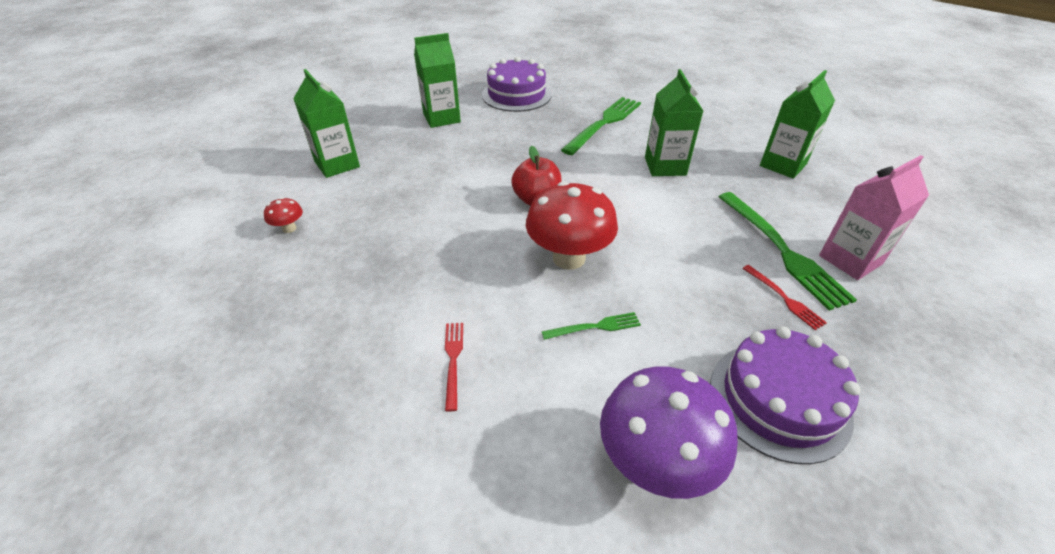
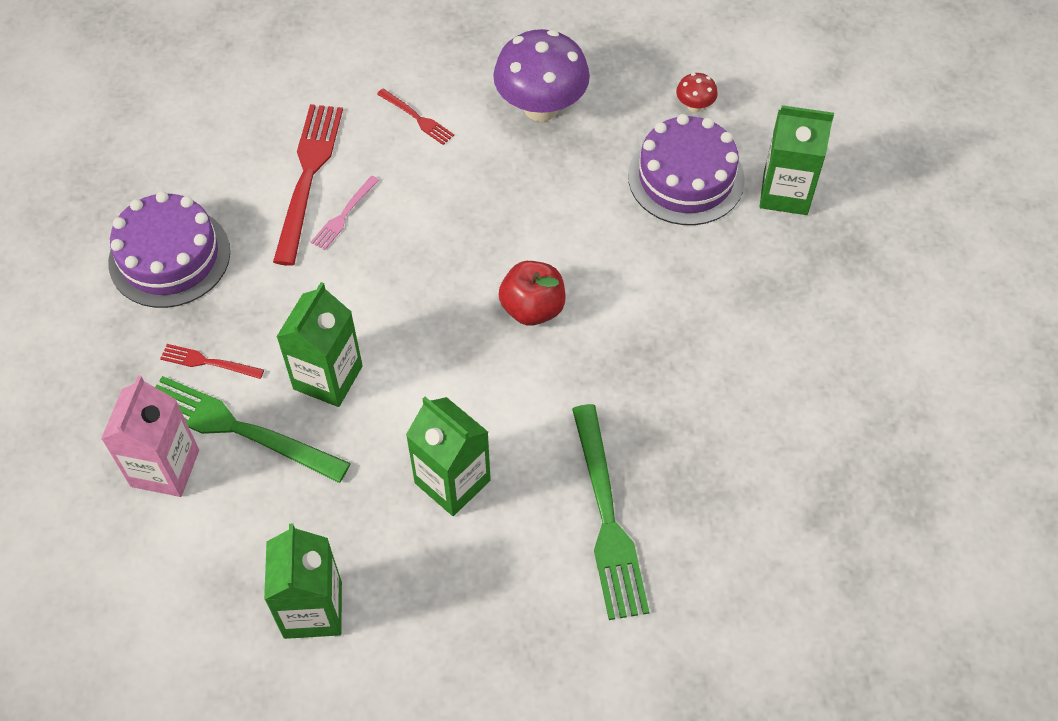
camera: 135 degrees right, 15 degrees up
green carton [414,33,461,128] -> green carton moved to [276,282,363,407]
purple cake [482,57,552,112] -> purple cake moved to [628,114,745,225]
red mushroom [526,181,618,270] -> none
green fork [541,312,641,340] -> pink fork [311,176,379,250]
purple mushroom [600,366,738,499] -> purple mushroom moved to [493,29,590,122]
none -> red fork [273,104,343,266]

